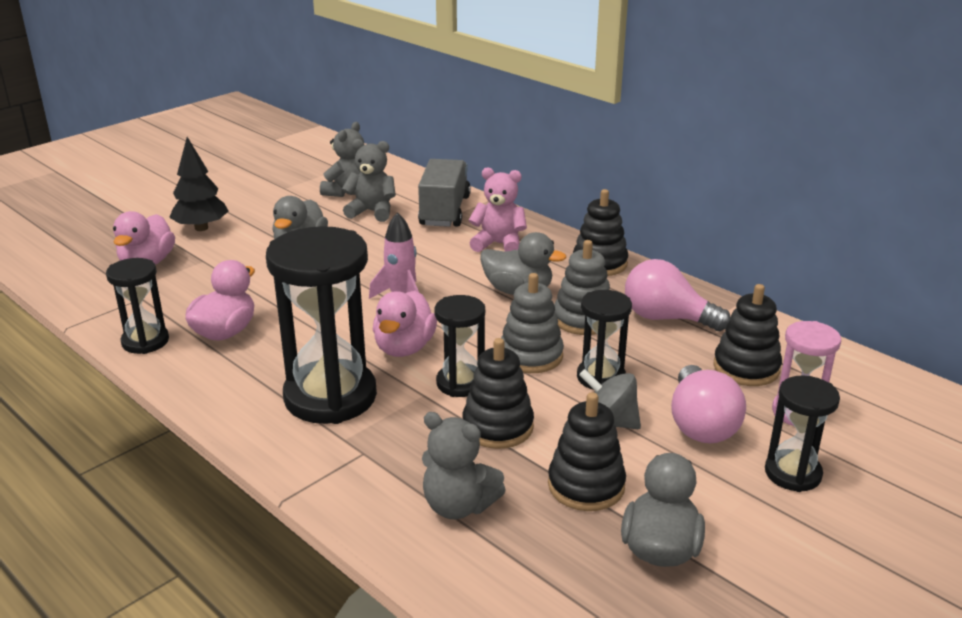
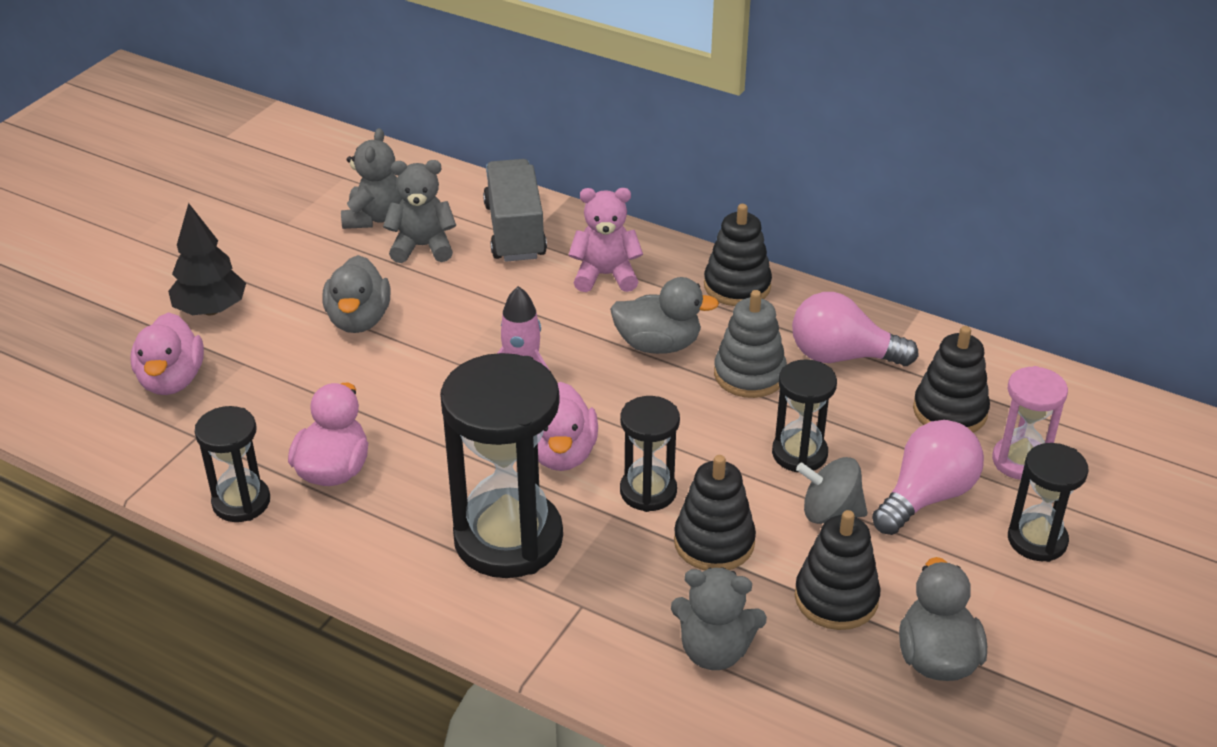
camera: 15 degrees left, 10 degrees up
grey stacking toy [501,273,564,373] -> none
pink light bulb [671,365,746,443] -> pink light bulb turned 120 degrees counterclockwise [872,420,984,535]

